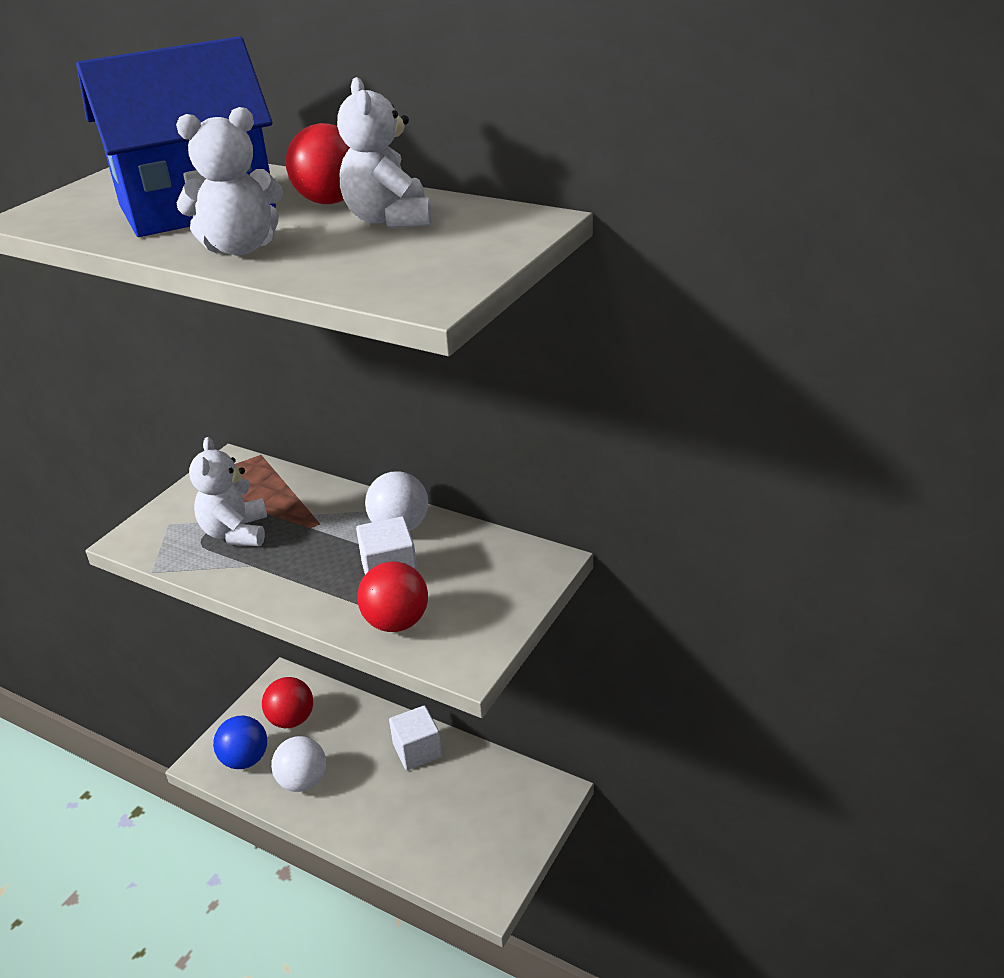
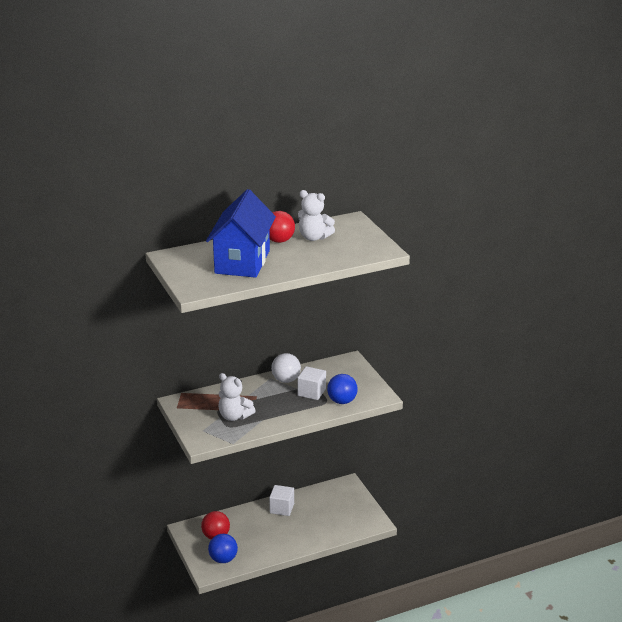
camera: 55 degrees left, 5 degrees down
white teddy bear [176,107,283,255] -> none
white ball [271,736,326,792] -> none
red ball [357,561,428,632] -> blue ball [327,374,358,404]

